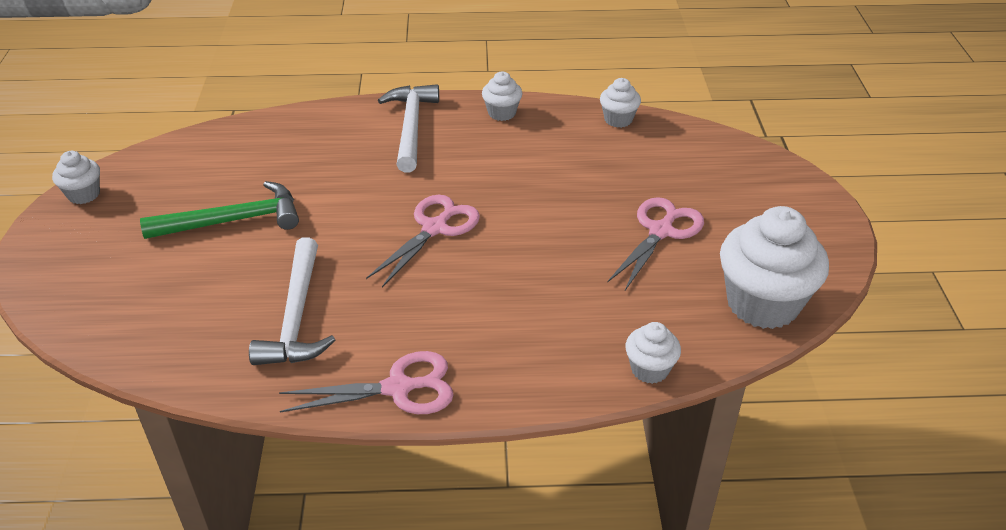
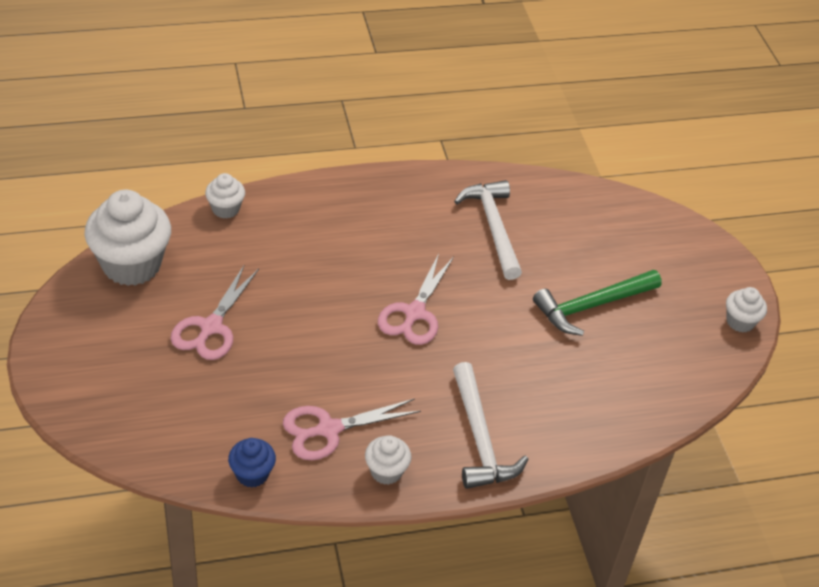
camera: 165 degrees right, 5 degrees up
pink scissors [279,351,454,414] -> pink scissors moved to [283,399,421,460]
white cupcake [600,78,641,128] -> blue cupcake [228,438,276,488]

